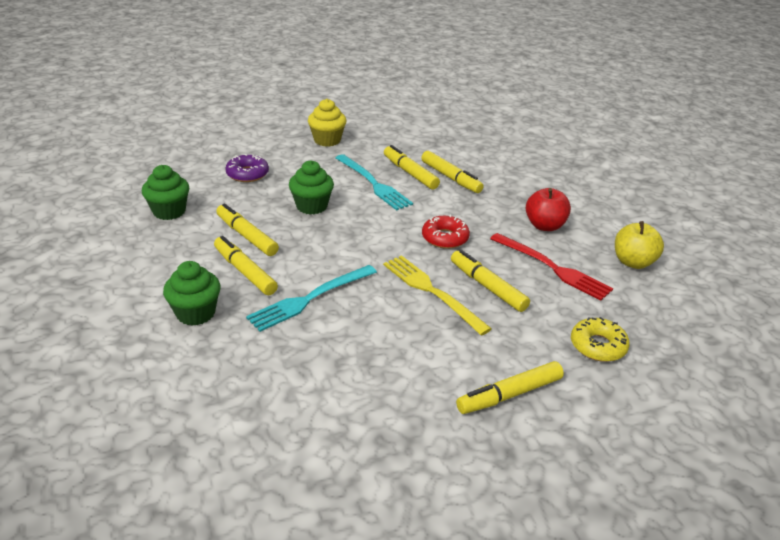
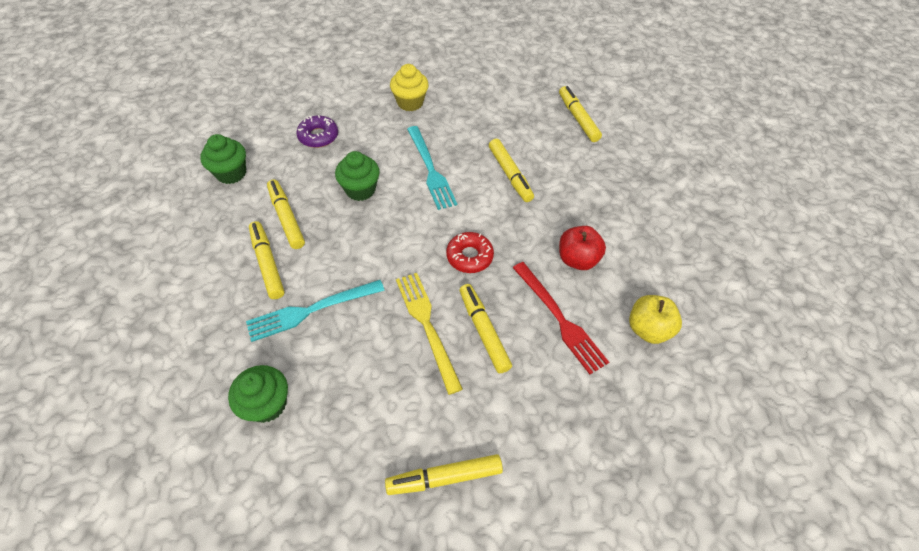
camera: 15 degrees right, 20 degrees up
green cupcake [163,261,221,326] -> green cupcake moved to [228,365,288,423]
yellow marker [384,145,440,190] -> yellow marker moved to [559,86,602,142]
yellow donut [571,317,630,362] -> none

